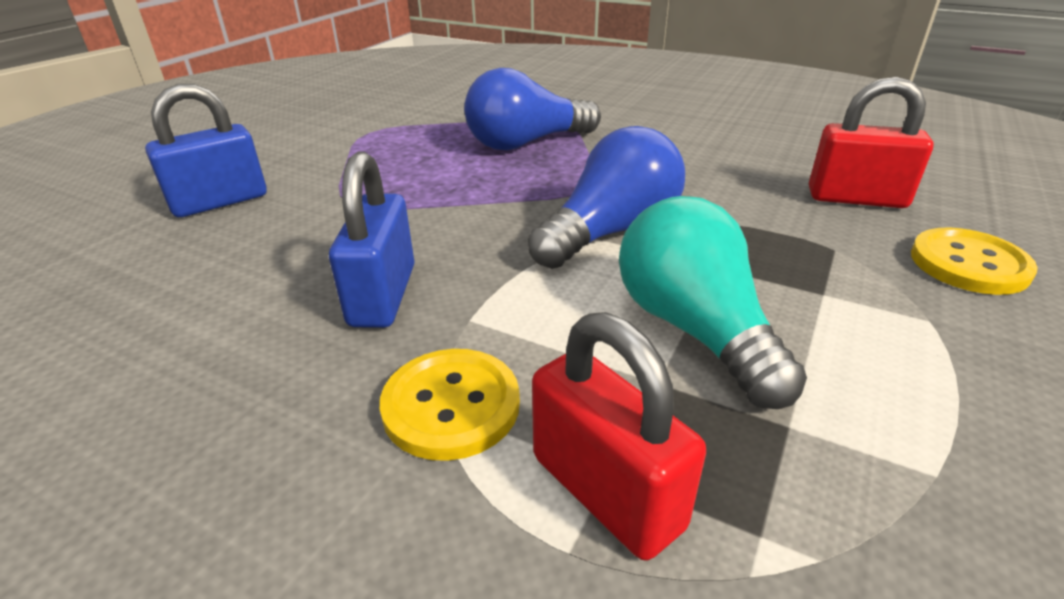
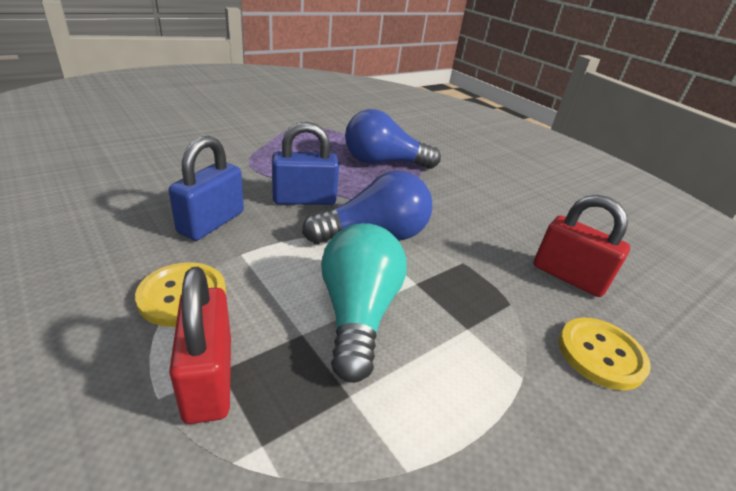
camera: 20 degrees right, 0 degrees up
blue padlock [145,84,267,217] -> blue padlock moved to [272,122,339,205]

